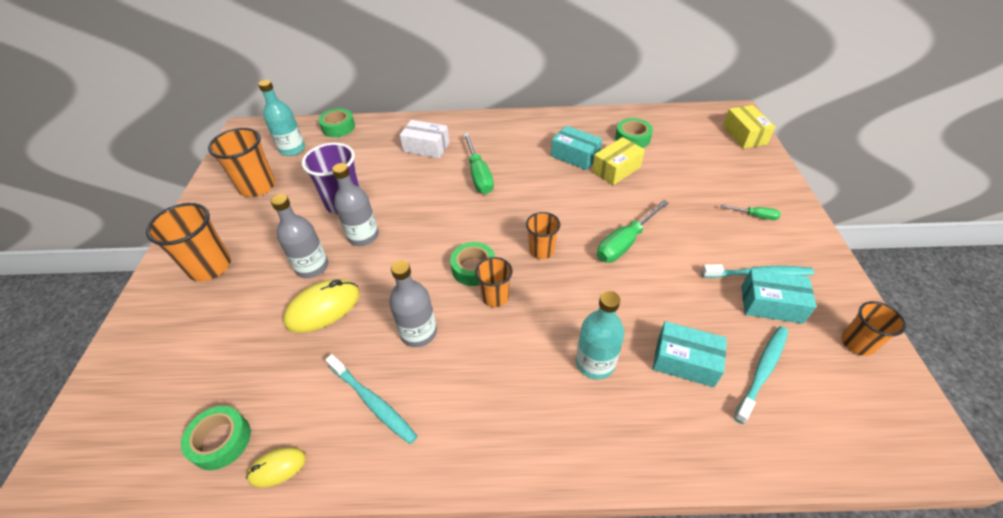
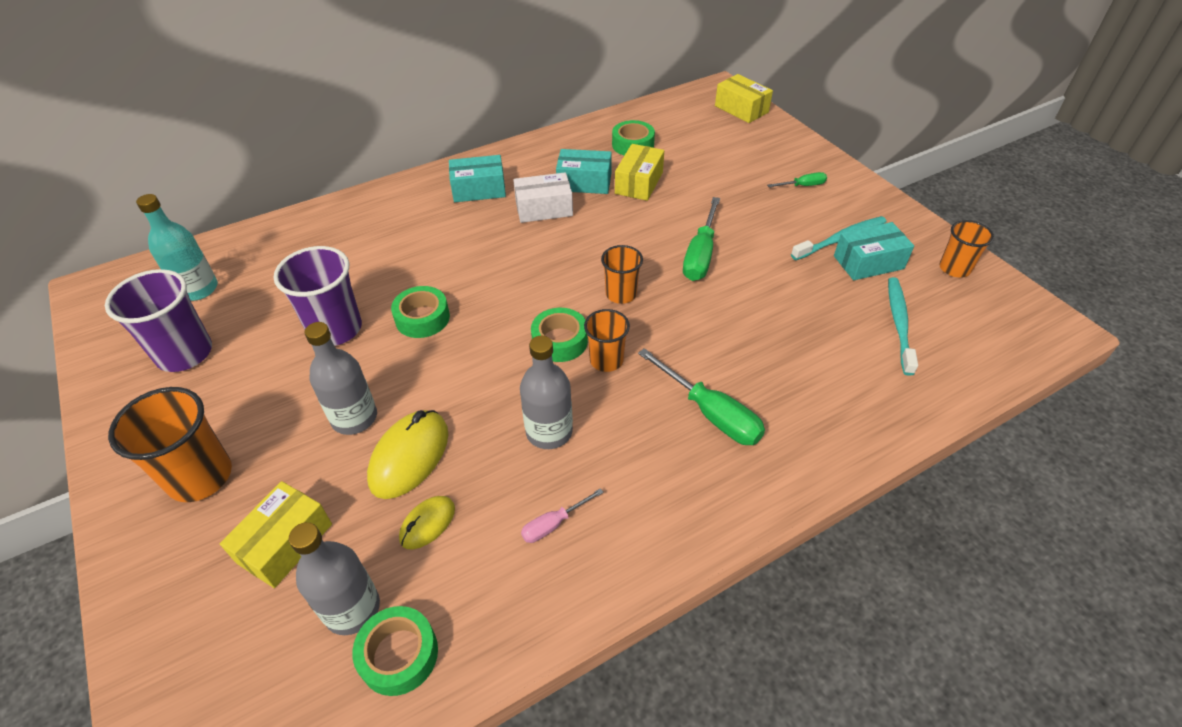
camera: 30 degrees left, 0 degrees up
orange cup [208,128,275,197] -> purple cup [105,269,212,372]
yellow mouse [246,447,306,488] -> yellow mouse moved to [399,496,455,549]
green tape [318,108,355,137] -> green tape moved to [391,286,450,338]
turquoise toothbrush [325,354,417,444] -> pink screwdriver [521,488,604,543]
grey bottle [332,163,379,246] -> grey bottle moved to [289,522,380,635]
white box [400,120,450,158] -> white box moved to [513,172,573,223]
green screwdriver [463,133,494,194] -> green screwdriver moved to [638,348,765,445]
turquoise bottle [576,291,625,379] -> none
turquoise box [653,321,727,387] -> turquoise box moved to [449,155,506,202]
none -> yellow box [220,481,332,588]

